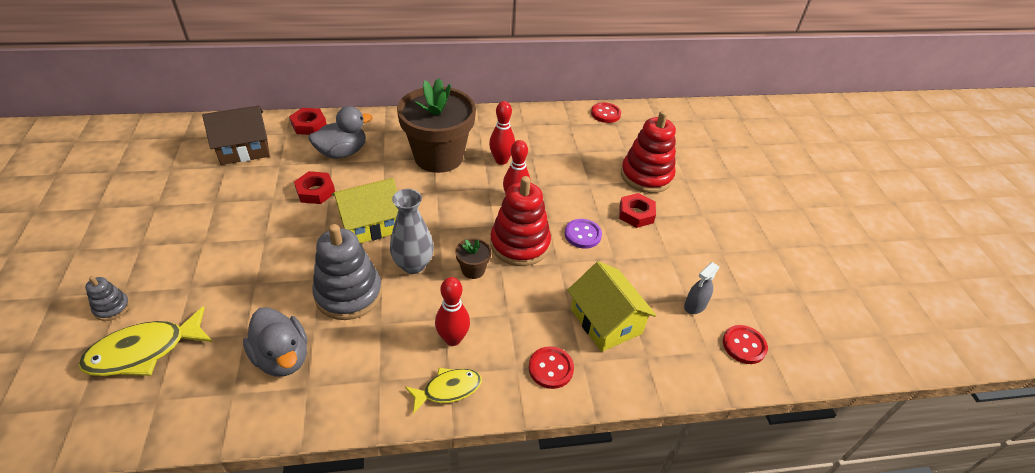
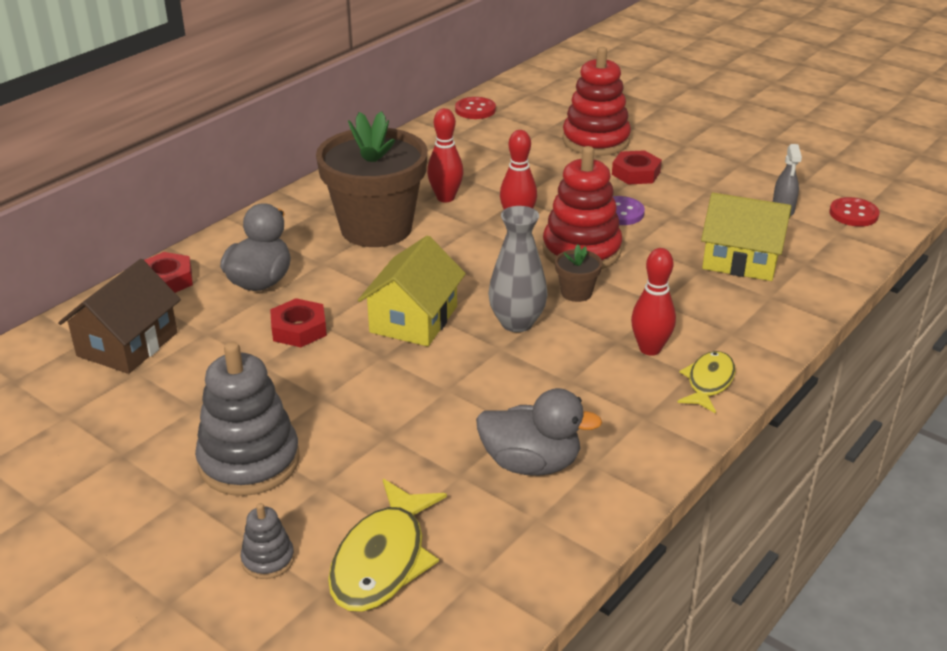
camera: 40 degrees left, 10 degrees down
grey stacking toy [312,224,382,320] -> grey stacking toy moved to [195,342,300,496]
red button [529,346,574,389] -> none

